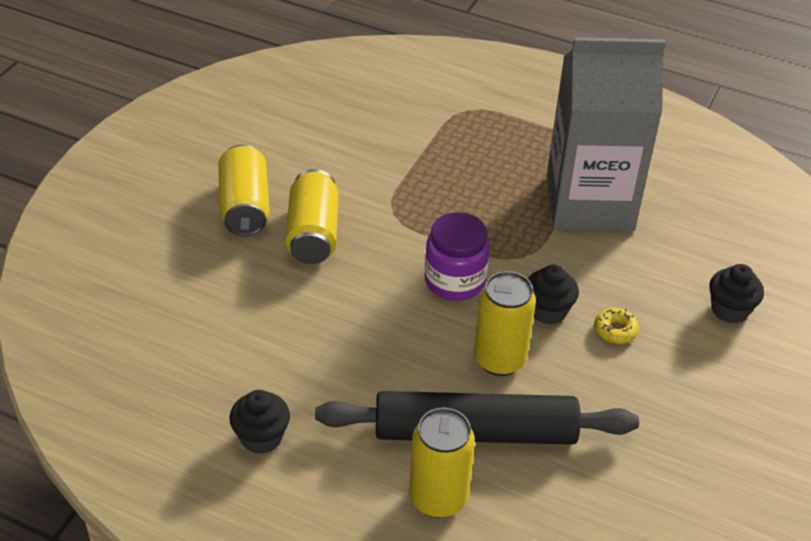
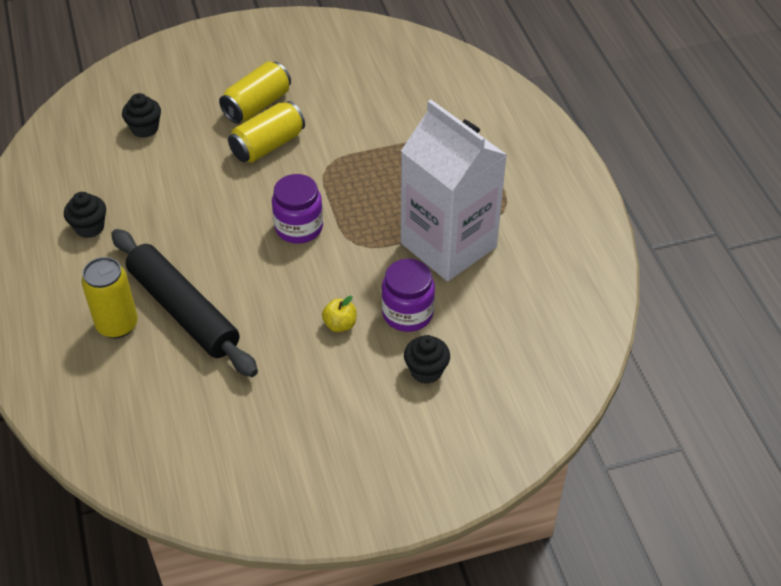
camera: 50 degrees right, 5 degrees up
yellow can [474,271,536,376] -> none
black cupcake [528,265,579,325] -> black cupcake moved to [122,93,161,138]
grey carton [547,37,666,231] -> white carton [401,99,507,281]
yellow donut [594,308,639,344] -> yellow apple [322,296,357,332]
none -> purple jar [382,259,435,332]

